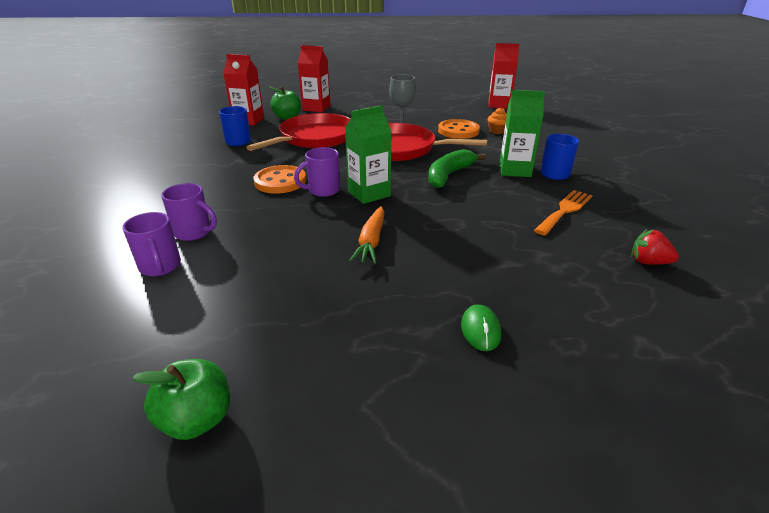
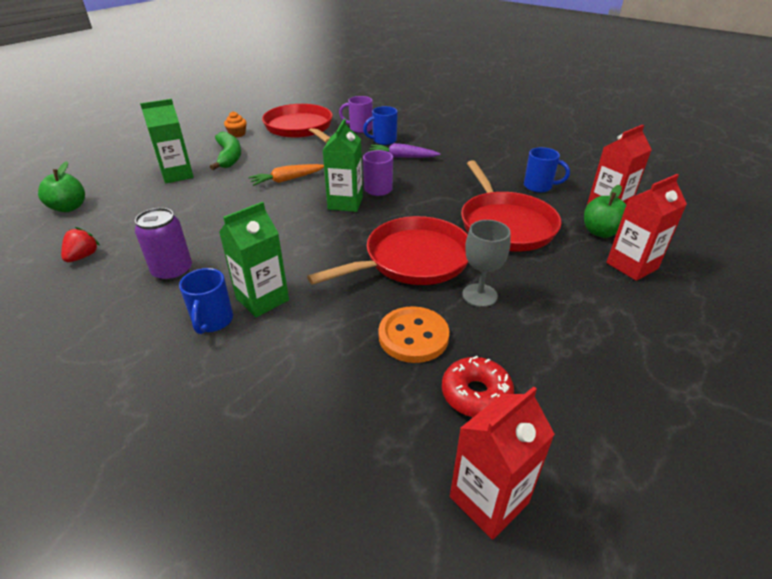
camera: 130 degrees right, 5 degrees up
green apple [132,359,230,440] -> green apple moved to [38,161,85,212]
purple mug [161,183,217,241] -> blue mug [363,106,398,145]
orange button [254,165,306,194] -> none
orange carrot [349,206,385,264] -> orange carrot turned 75 degrees counterclockwise [248,164,324,186]
green banana [428,149,486,188] -> green banana moved to [210,131,241,170]
green mouse [461,304,501,351] -> green carton [140,99,194,183]
orange cupcake [488,107,507,134] -> orange cupcake moved to [224,111,247,137]
orange fork [534,190,593,236] -> purple can [135,208,192,282]
red strawberry [631,229,679,265] -> red strawberry turned 45 degrees counterclockwise [61,227,100,262]
none -> red pan [262,104,333,143]
none -> purple carrot [368,143,441,158]
none -> red donut [442,356,514,417]

